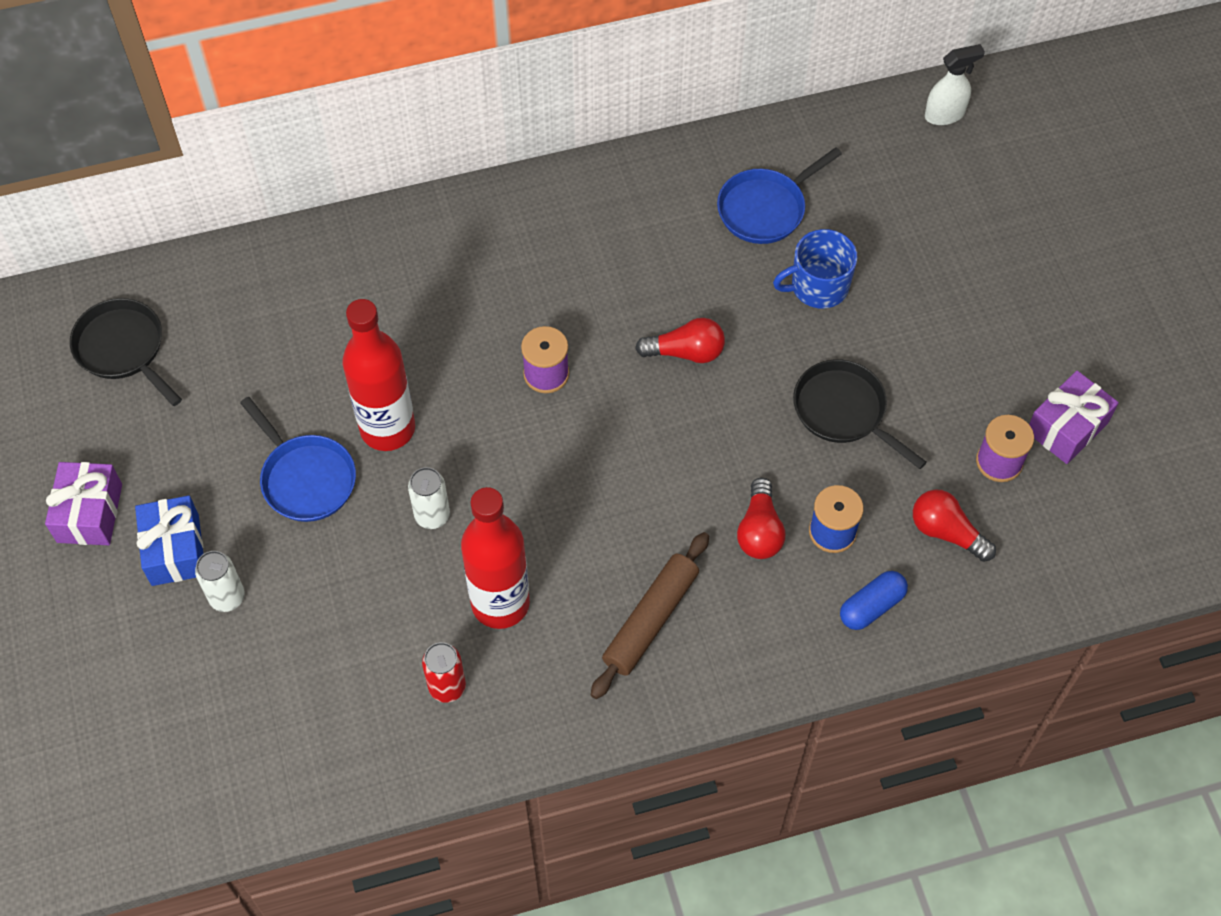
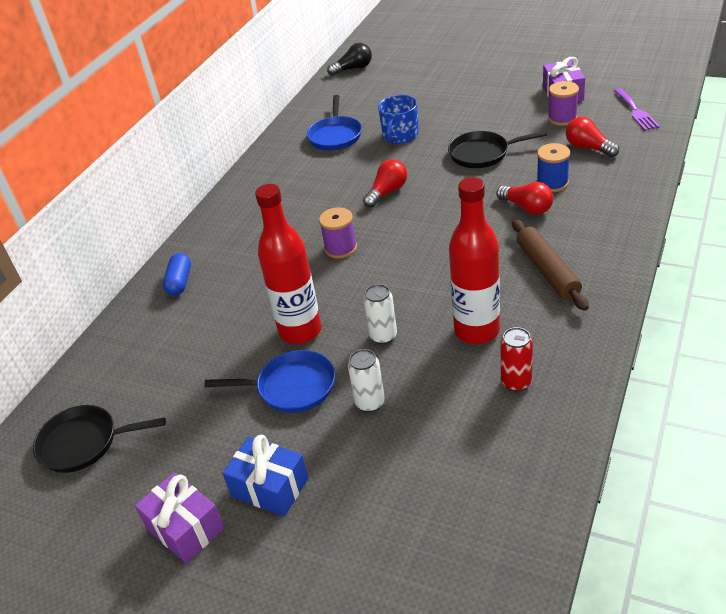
camera: 45 degrees left, 20 degrees down
white can [195,551,245,612] -> white can moved to [348,349,385,412]
blue capsule [840,571,908,630] -> blue capsule moved to [163,253,191,296]
red light bulb [913,489,996,562] -> red light bulb turned 60 degrees clockwise [566,117,619,157]
white spray bottle [925,44,985,125] -> black light bulb [327,43,372,76]
none -> purple fork [614,88,660,131]

